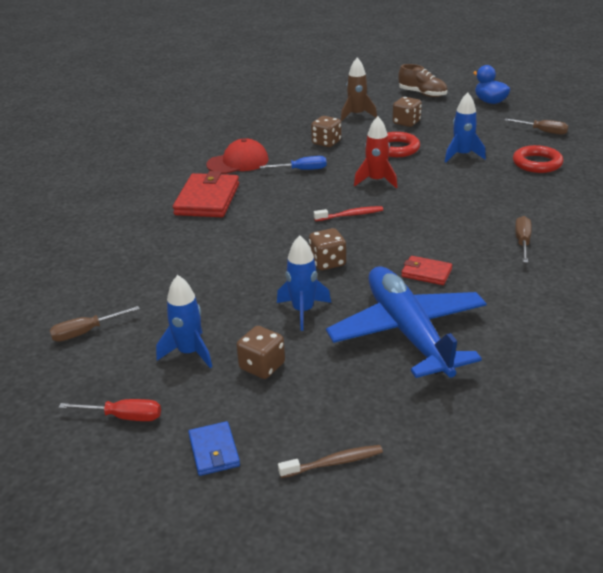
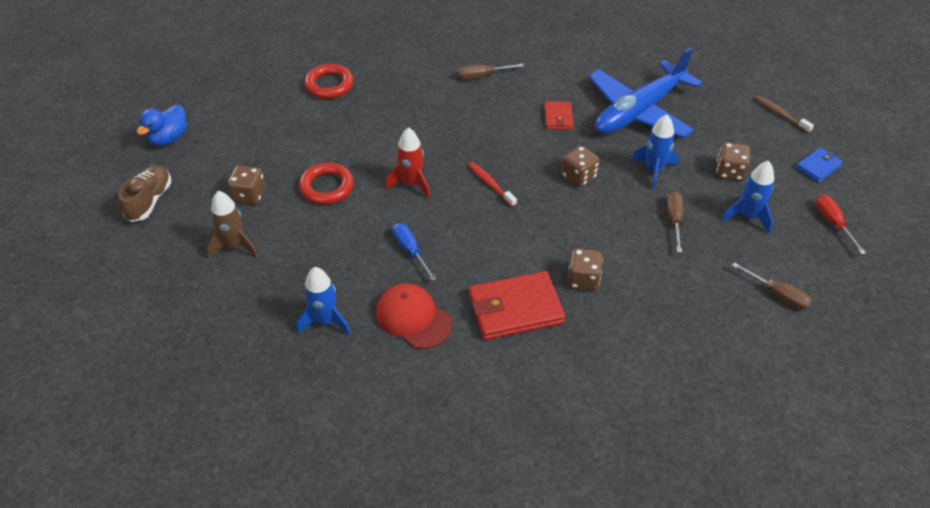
camera: 115 degrees left, 15 degrees up
brown dice [311,116,341,147] -> brown dice moved to [567,248,603,291]
blue rocket [445,93,486,162] -> blue rocket moved to [297,267,351,335]
brown screwdriver [504,119,568,135] -> brown screwdriver moved to [667,191,683,252]

